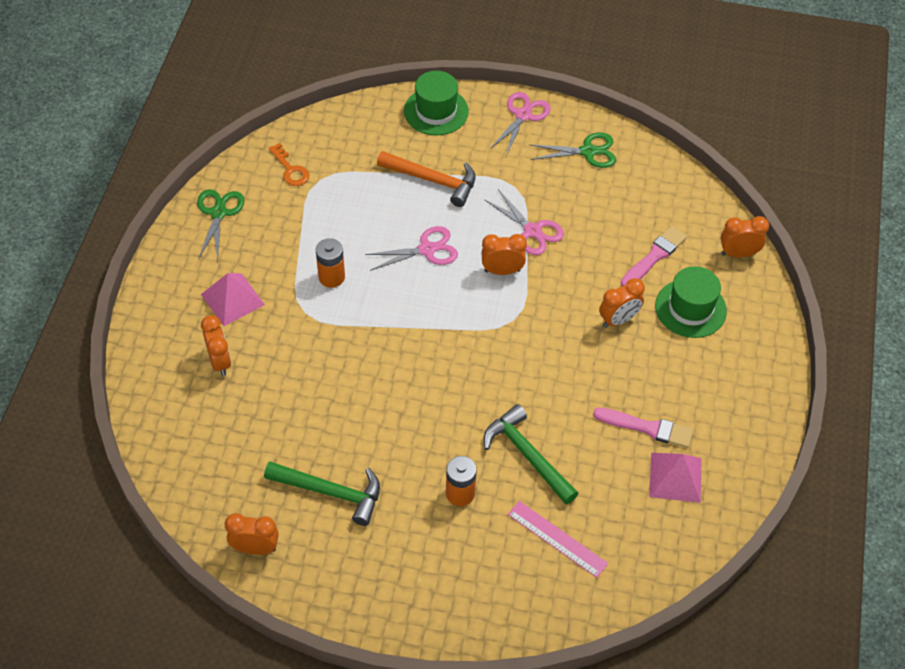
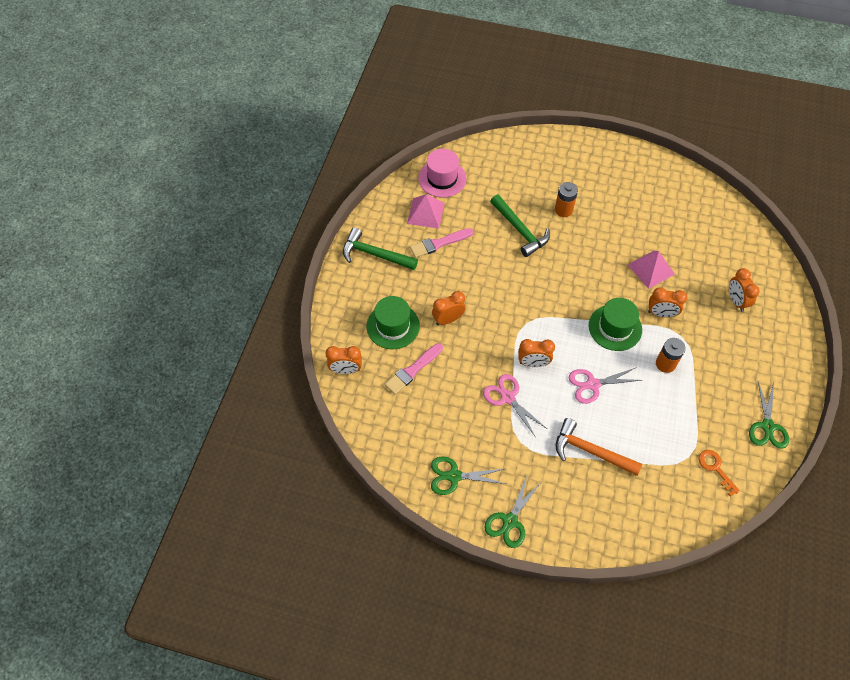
camera: 175 degrees left, 5 degrees up
pink pyramid [201,273,265,326] -> pink pyramid moved to [628,251,675,289]
orange clock [225,513,279,555] -> orange clock moved to [648,288,687,318]
green hammer [264,461,380,526] -> green hammer moved to [343,228,418,270]
green hat [404,71,469,135] -> green hat moved to [589,298,642,351]
pink scissors [490,92,551,156] -> green scissors [484,473,542,548]
pink ruler [508,501,608,578] -> none
pink brush [593,408,693,448] -> pink brush turned 45 degrees counterclockwise [410,228,474,258]
none -> pink hat [418,149,466,198]

